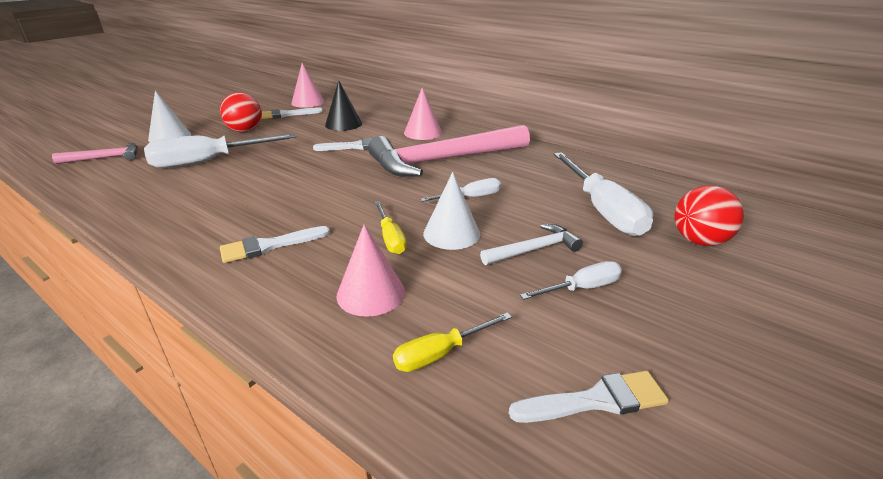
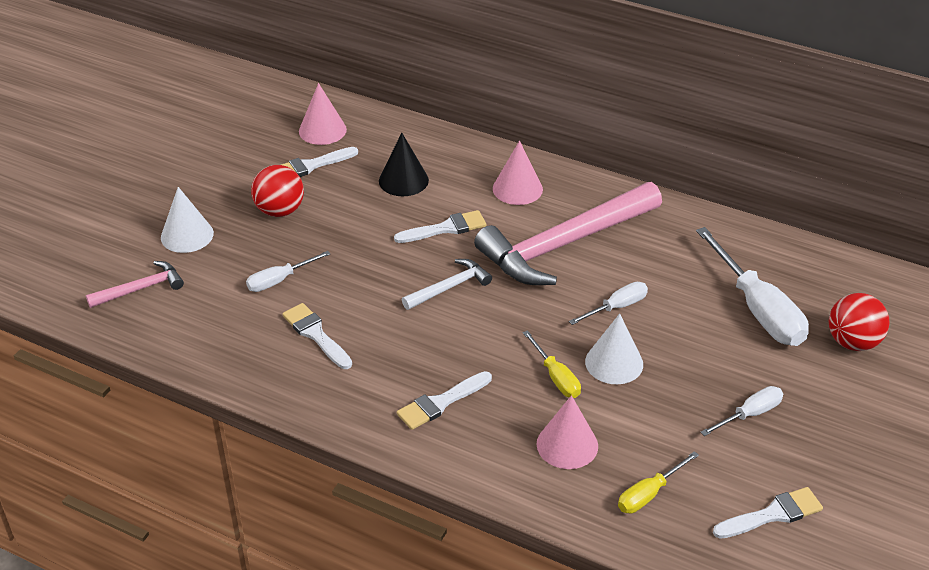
camera: 10 degrees left, 10 degrees up
white screwdriver [144,133,296,168] -> white screwdriver [246,251,330,292], size x0.52
white hammer [480,224,583,265] -> white hammer moved to [402,259,492,310]
none -> white brush [282,303,352,369]

